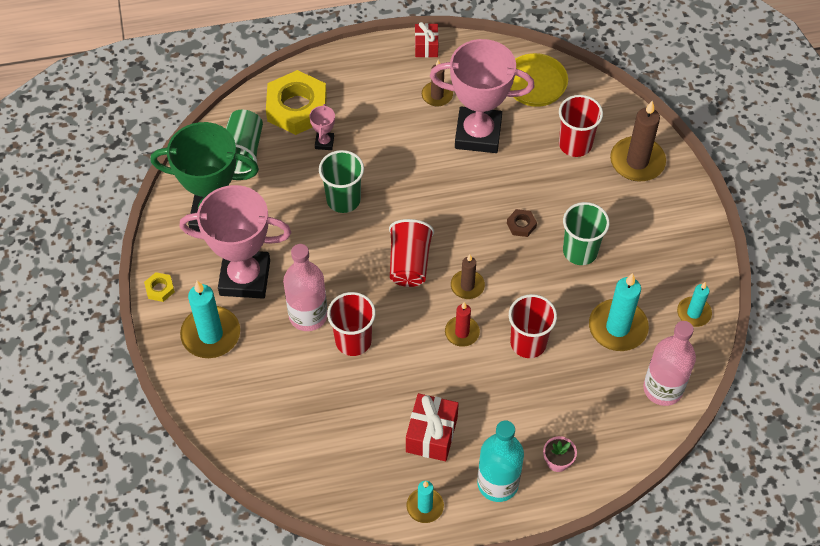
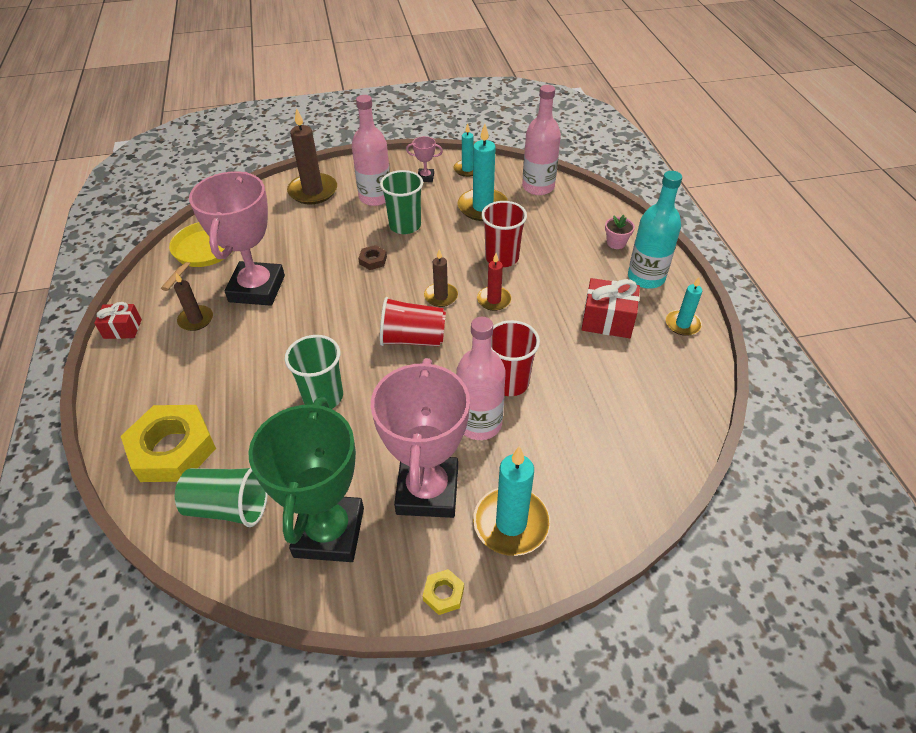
camera: 90 degrees left, 10 degrees down
pink trophy [309,104,335,150] -> pink trophy moved to [406,136,443,182]
red cup [559,95,603,157] -> none
none -> pink bottle [352,95,390,206]

